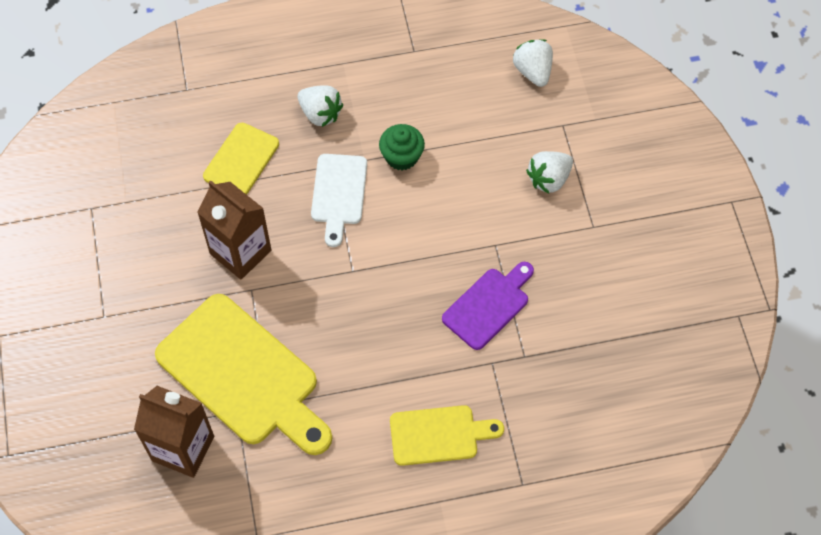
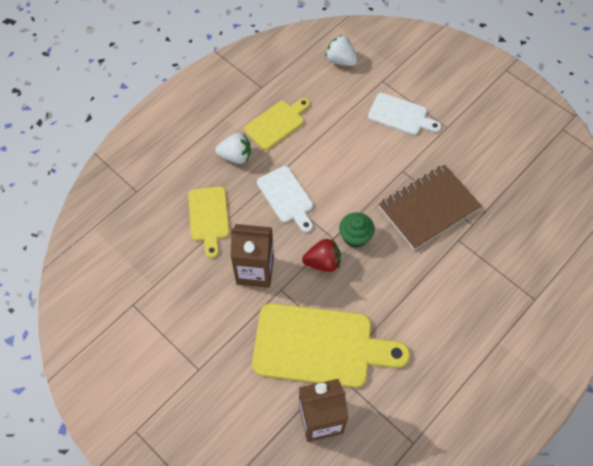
camera: 35 degrees left, 0 degrees up
green cupcake [379,124,425,170] -> green cupcake moved to [339,212,375,248]
yellow cutting board [390,405,504,466] -> yellow cutting board moved to [244,98,310,150]
purple cutting board [442,262,534,350] -> brown notebook [379,165,482,250]
white strawberry [526,151,573,194] -> white cutting board [368,93,441,135]
none -> red strawberry [302,239,341,272]

